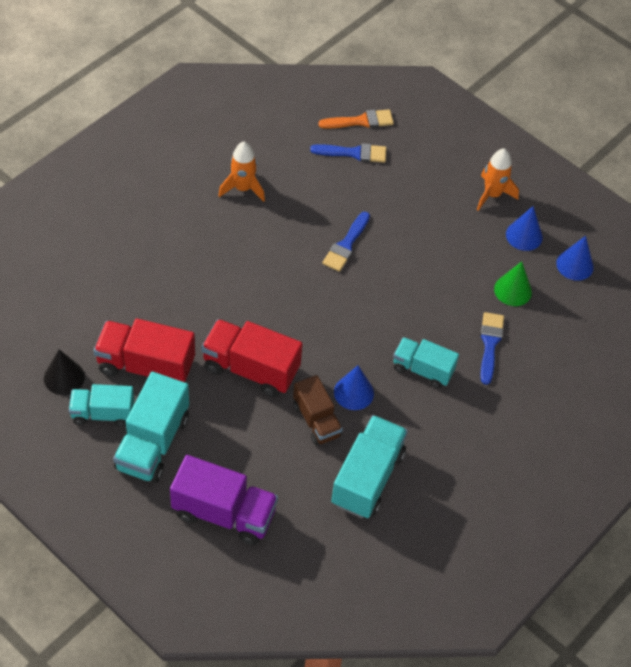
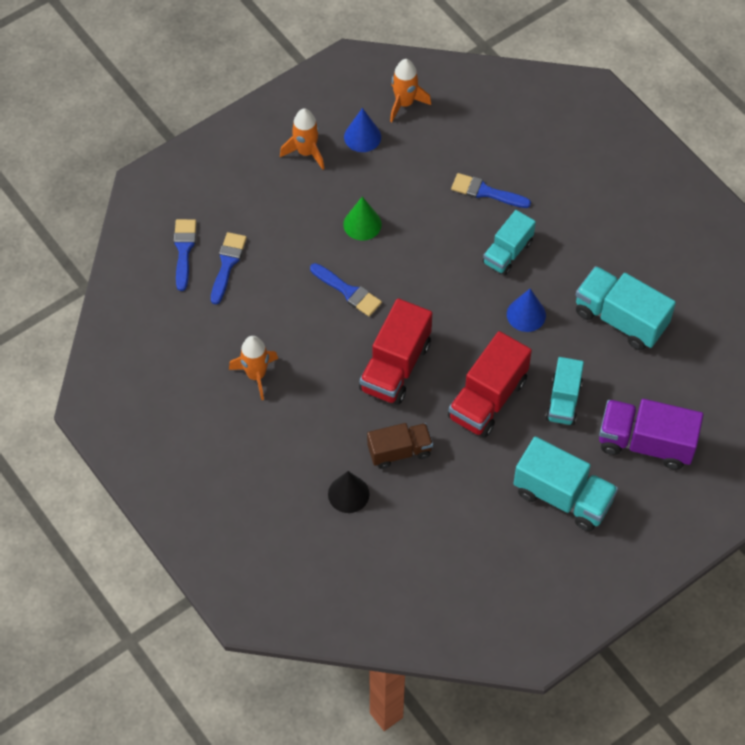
camera: 75 degrees left, 5 degrees up
black cone [44,349,85,395] -> black cone moved to [328,471,369,513]
turquoise truck [69,384,134,427] -> turquoise truck moved to [545,357,584,425]
red truck [94,319,195,383] -> red truck moved to [359,298,432,405]
purple truck [170,455,278,545] -> purple truck turned 105 degrees counterclockwise [599,399,703,470]
brown truck [293,375,343,445] -> brown truck moved to [367,423,433,469]
orange brush [318,109,394,129] -> blue brush [174,219,196,291]
green cone [494,261,532,306] -> green cone moved to [343,196,382,241]
blue cone [556,236,594,281] -> orange rocket [390,59,431,122]

